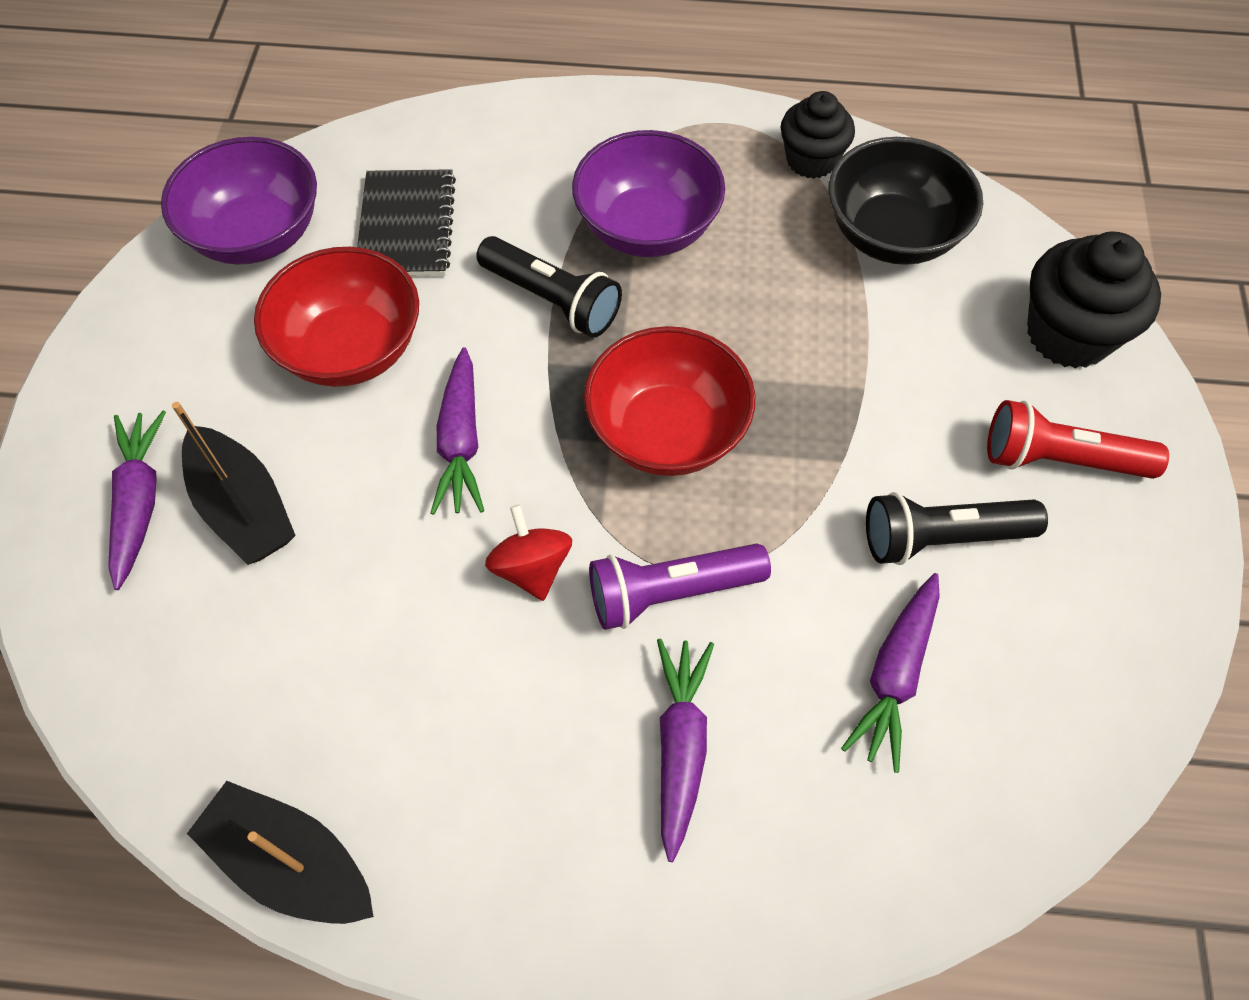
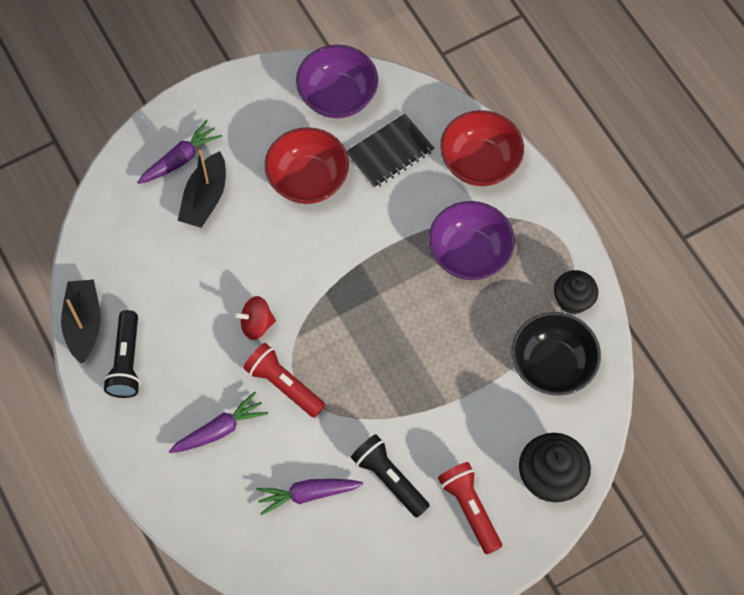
camera: 55 degrees right, 5 degrees up
purple carrot [431,347,484,515] -> none
black flashlight [476,236,622,338] -> black flashlight moved to [103,310,140,398]
red spinning top [485,504,572,601] -> red spinning top turned 135 degrees counterclockwise [234,296,276,340]
red bowl [584,326,756,476] -> red bowl moved to [440,110,524,186]
purple flashlight [589,543,771,630] -> red flashlight [244,343,325,418]

